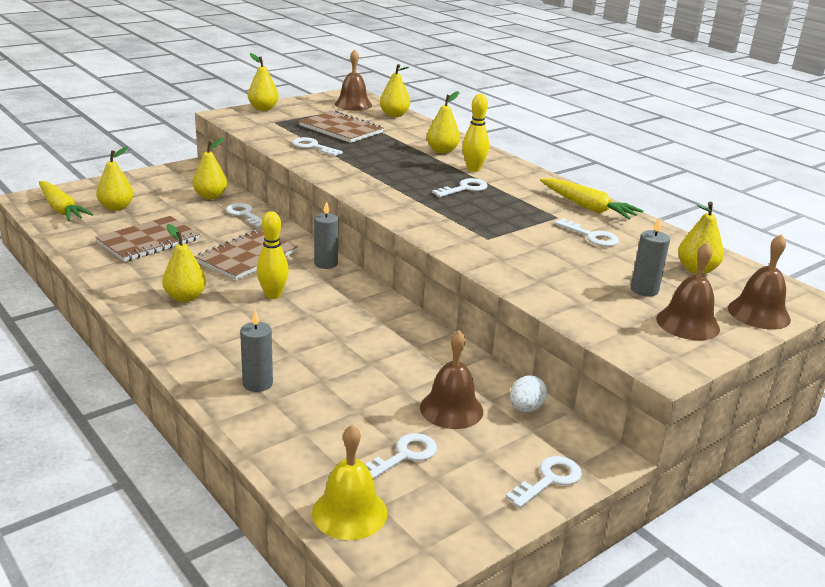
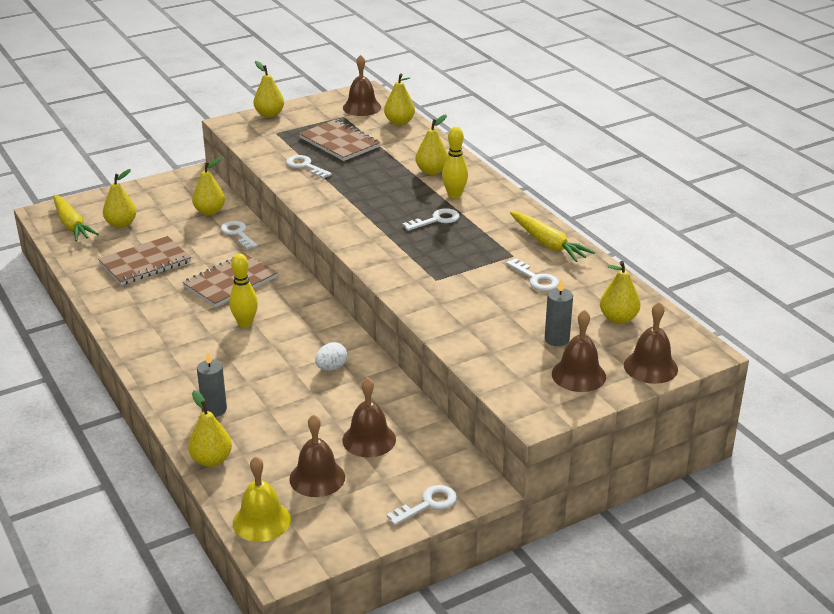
camera: 10 degrees right, 5 degrees up
yellow pear [162,224,206,302] -> yellow pear moved to [188,390,232,467]
grey candle [314,201,339,269] -> none
white key [365,433,437,479] -> brown bell [289,414,345,497]
white egg [510,375,547,412] -> white egg moved to [315,342,347,371]

